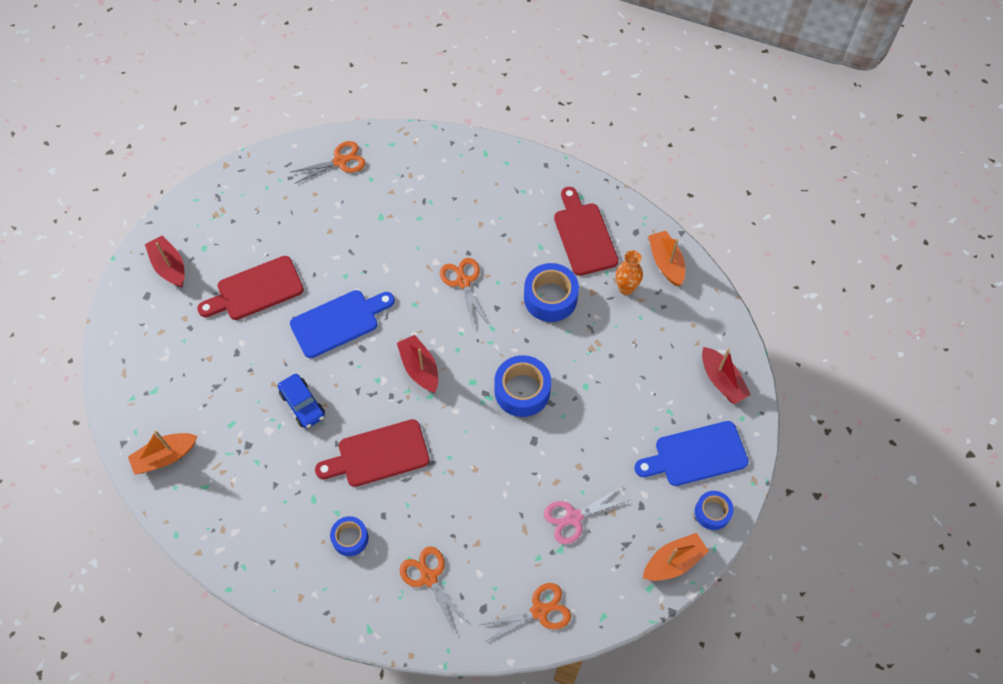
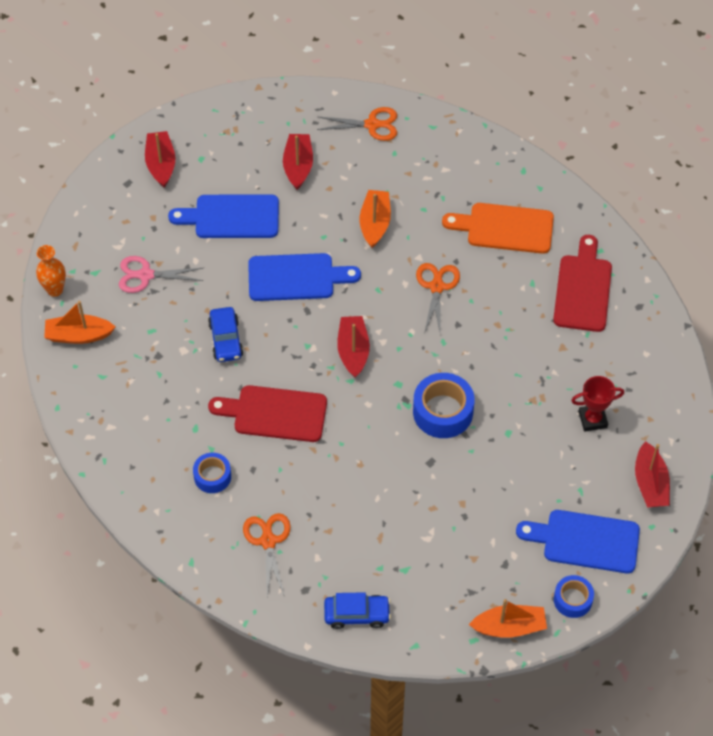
camera: 25 degrees right, 5 degrees down
red cutting board [197,256,304,320] -> blue cutting board [168,194,279,238]
orange scissors [480,583,571,642] -> blue car [324,592,391,629]
blue tape [524,263,579,322] -> none
pink scissors [544,486,629,544] -> pink scissors moved to [119,256,204,293]
orange vase [616,250,643,295] -> orange vase moved to [36,245,66,297]
orange boat [648,231,685,286] -> orange boat moved to [360,190,391,248]
none -> red boat [283,134,313,190]
none -> orange cutting board [442,203,554,254]
none -> red trophy [571,376,624,432]

